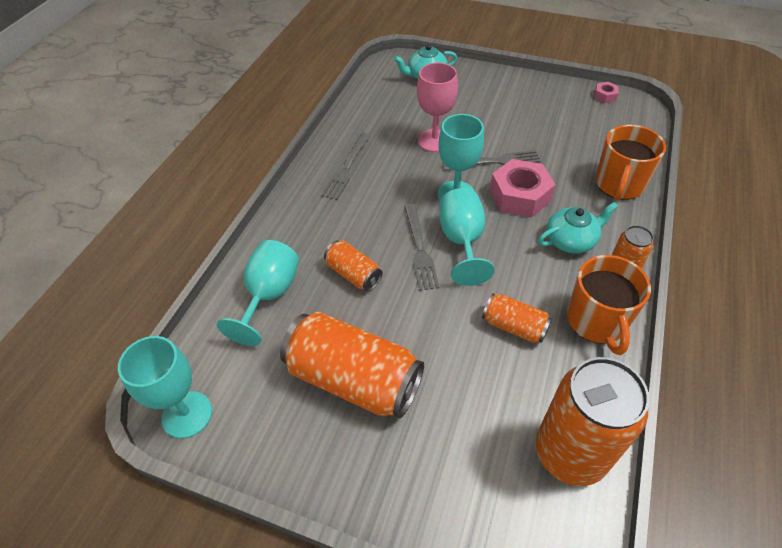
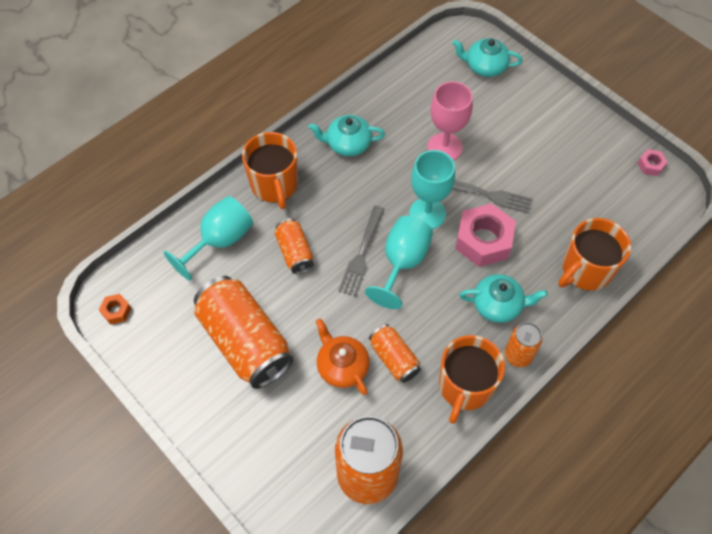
camera: 25 degrees right, 10 degrees up
turquoise goblet [118,336,212,439] -> orange nut [99,294,131,324]
grey fork [321,133,370,200] -> turquoise teapot [309,115,385,156]
none -> orange mug [242,132,298,209]
none -> orange teapot [316,318,370,395]

